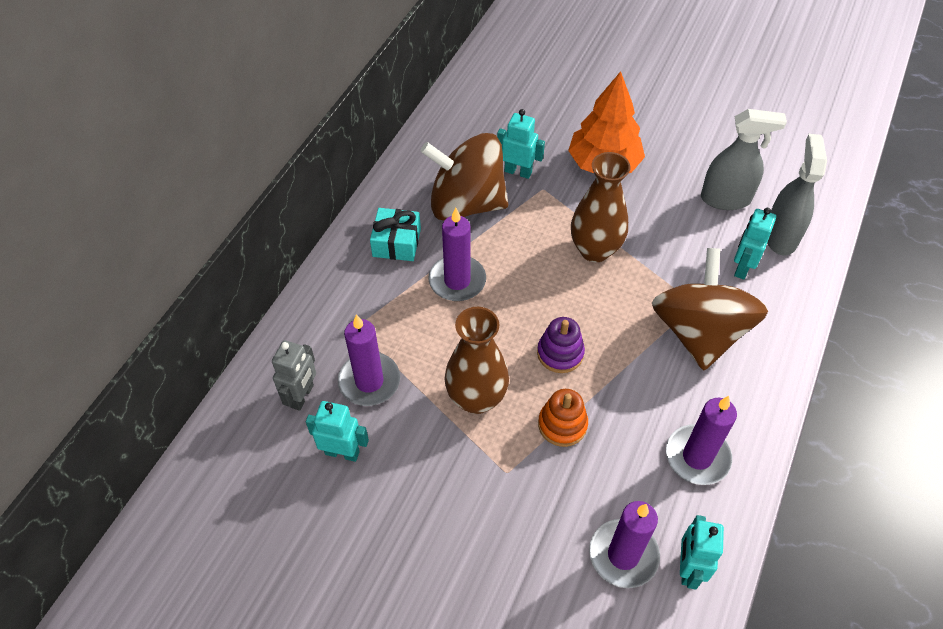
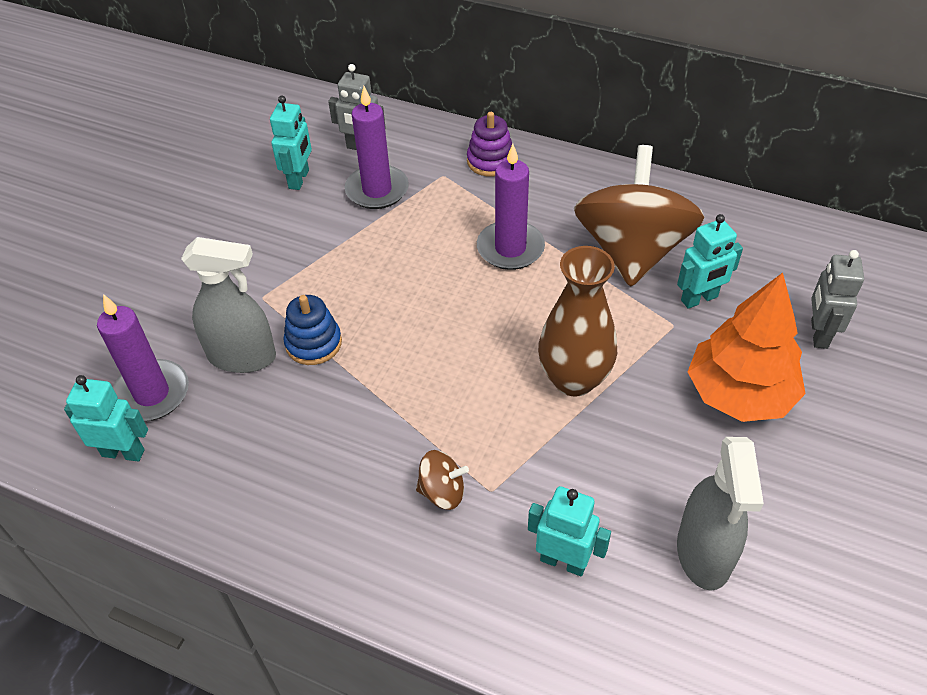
camera: 90 degrees right, 5 degrees down
turquoise gift [370,208,421,261] -> none
brown vase [444,307,509,414] -> none
turquoise robot [497,109,545,179] -> turquoise robot turned 45 degrees clockwise [677,214,743,309]
purple stacking toy [537,317,585,373] -> purple stacking toy moved to [467,112,512,177]
orange stacking toy [538,389,588,447] -> blue stacking toy [283,295,342,365]
brown spinning top [652,248,768,370] -> brown spinning top [416,450,469,510], size x0.40
purple candle [666,396,737,485] -> none
grey spray bottle [767,134,827,255] -> grey spray bottle moved to [181,237,276,373]
none -> grey robot [811,250,864,349]

